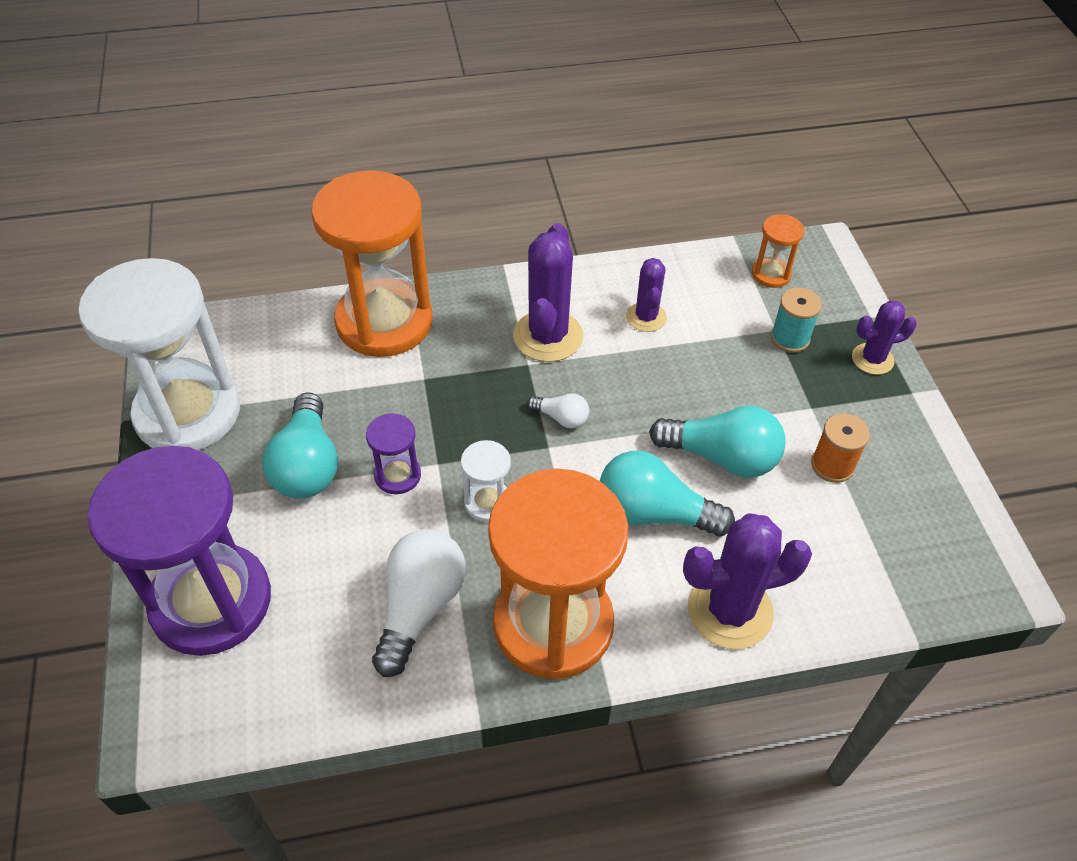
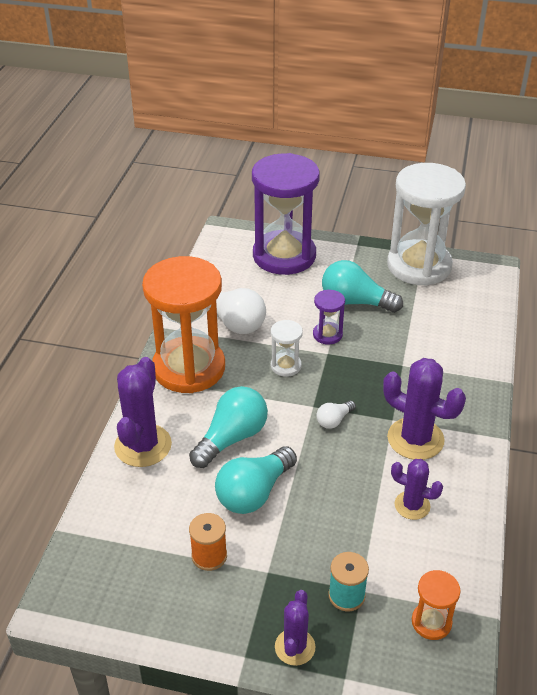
camera: 115 degrees right, 10 degrees down
orange hourglass [311,171,432,357] -> none

